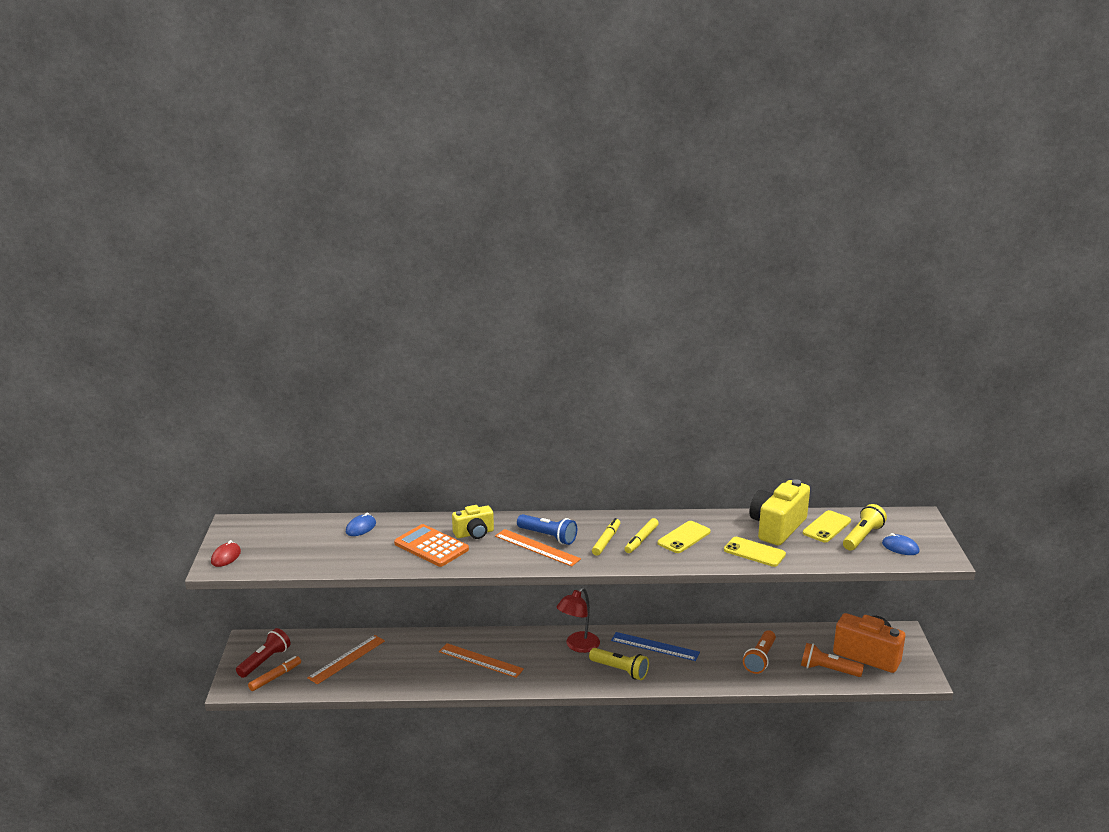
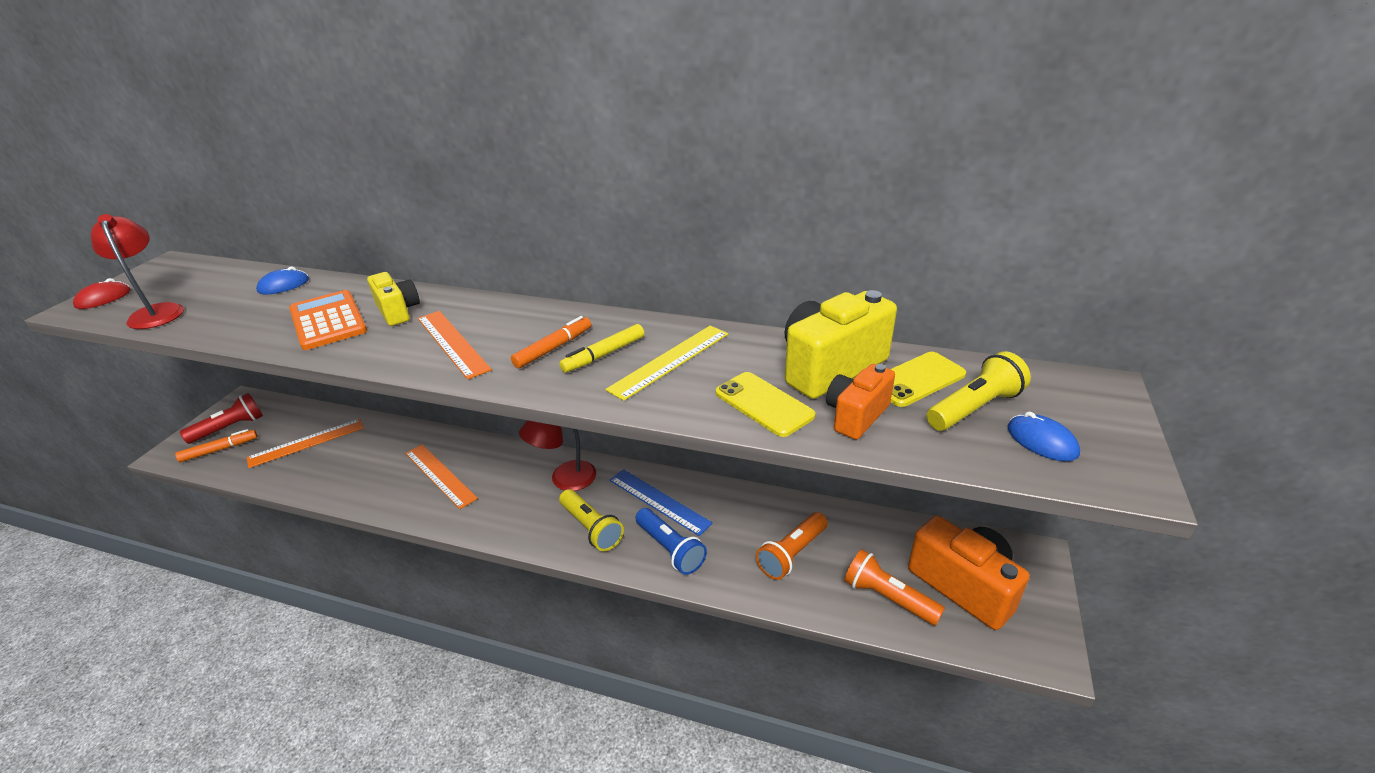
camera: 20 degrees right, 10 degrees up
yellow camera [452,505,494,539] -> yellow camera turned 120 degrees counterclockwise [367,272,420,326]
blue flashlight [517,514,577,545] -> blue flashlight moved to [635,508,707,575]
yellow marker [592,518,620,556] -> orange marker [511,316,591,369]
yellow phone [657,521,711,553] -> yellow ruler [605,326,728,401]
none -> red lamp [91,214,184,329]
none -> orange camera [826,364,895,440]

